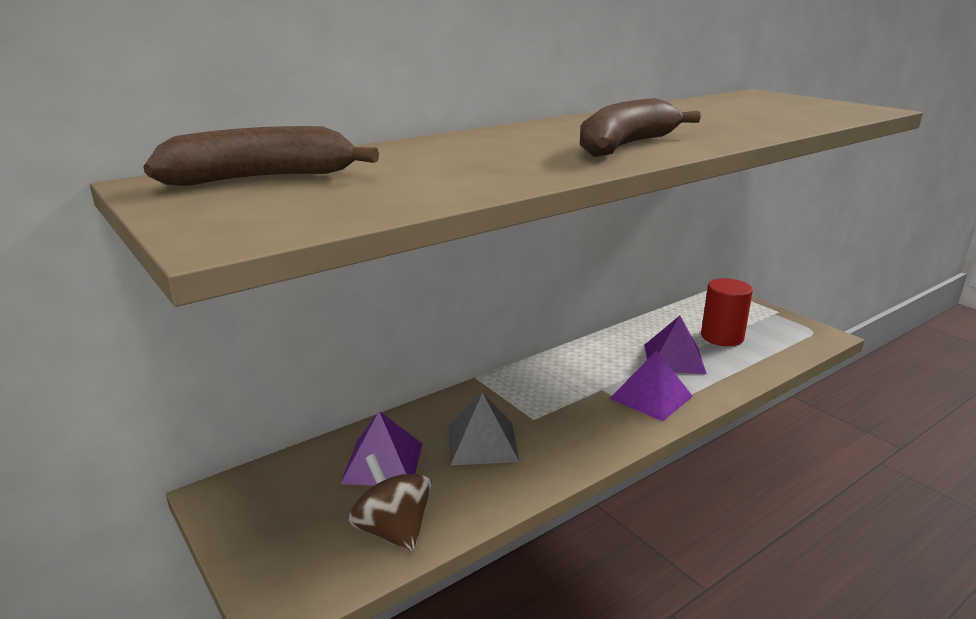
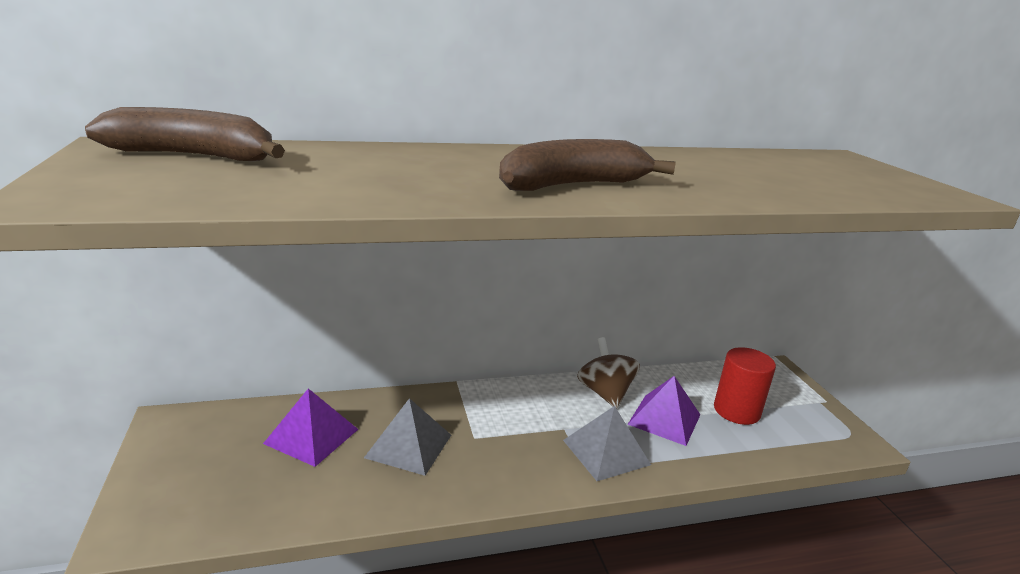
camera: 20 degrees right, 0 degrees up
brown spinning top [348,454,432,552] -> brown spinning top moved to [577,337,640,409]
purple pyramid [609,351,693,422] -> grey pyramid [563,406,651,481]

